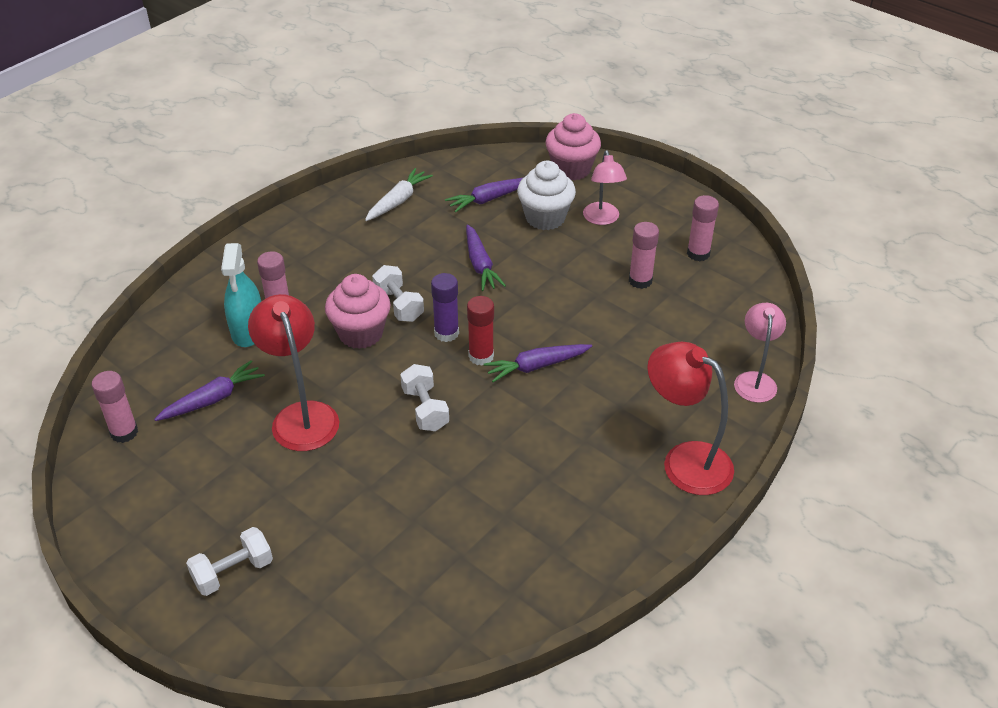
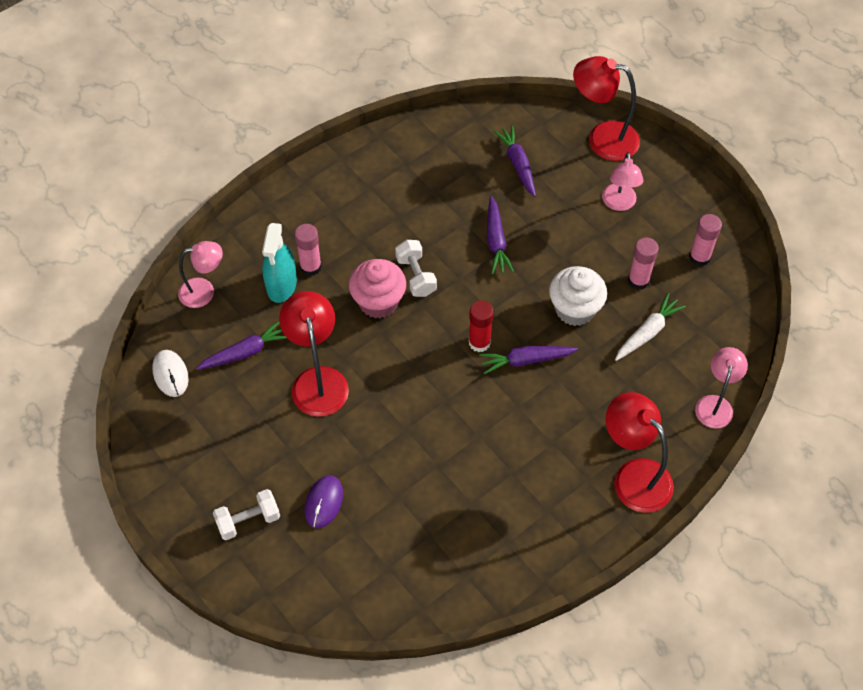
camera: 10 degrees right, 15 degrees up
pink glue stick [92,371,138,443] -> white mouse [152,350,189,397]
white carrot [365,168,433,221] -> white carrot moved to [615,293,686,361]
white dumbbell [400,364,449,431] -> none
purple glue stick [431,273,459,342] -> none
purple carrot [445,178,523,213] -> purple carrot turned 90 degrees clockwise [493,125,536,197]
white cupcake [517,161,576,230] -> white cupcake moved to [549,266,607,326]
pink cupcake [545,113,601,180] -> red lamp [573,56,640,161]
none -> pink lamp [178,241,223,308]
none -> purple mouse [305,475,343,528]

